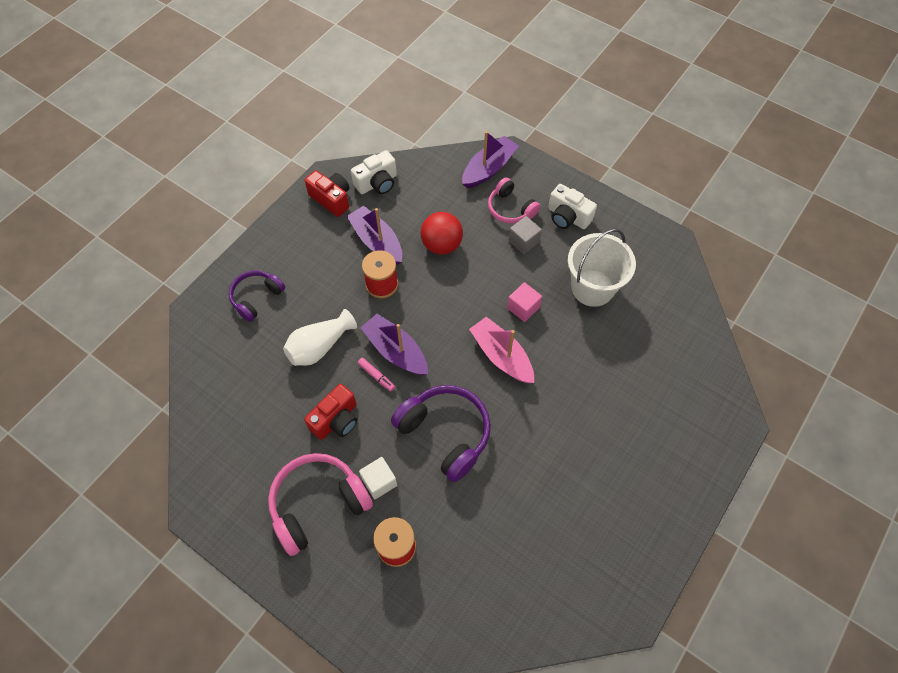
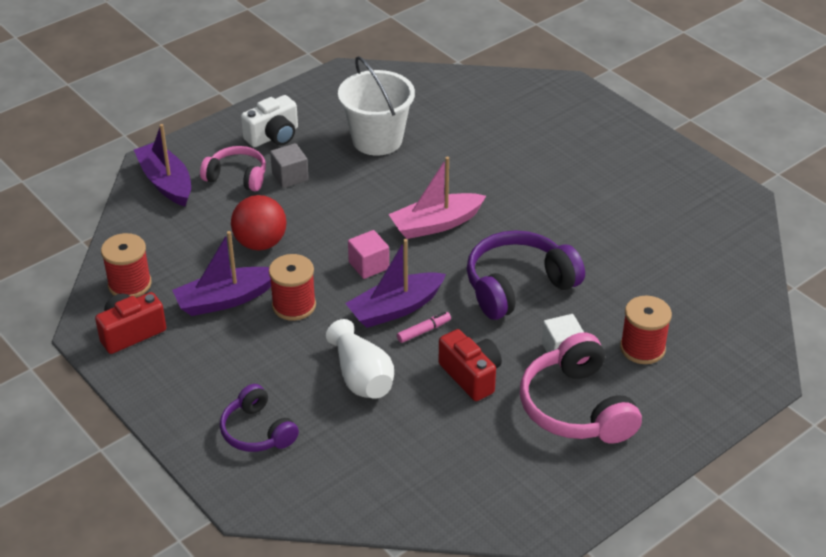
camera: 75 degrees left, 20 degrees down
white camera [351,150,397,194] -> red spool [101,233,152,297]
pink headphones [488,177,540,224] -> pink headphones turned 135 degrees counterclockwise [200,146,266,192]
pink cube [507,282,542,322] -> pink cube moved to [348,230,389,279]

